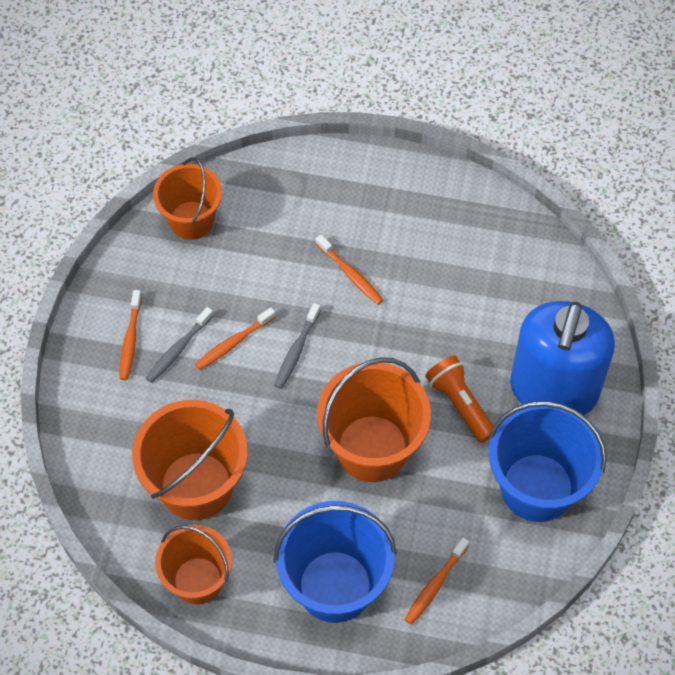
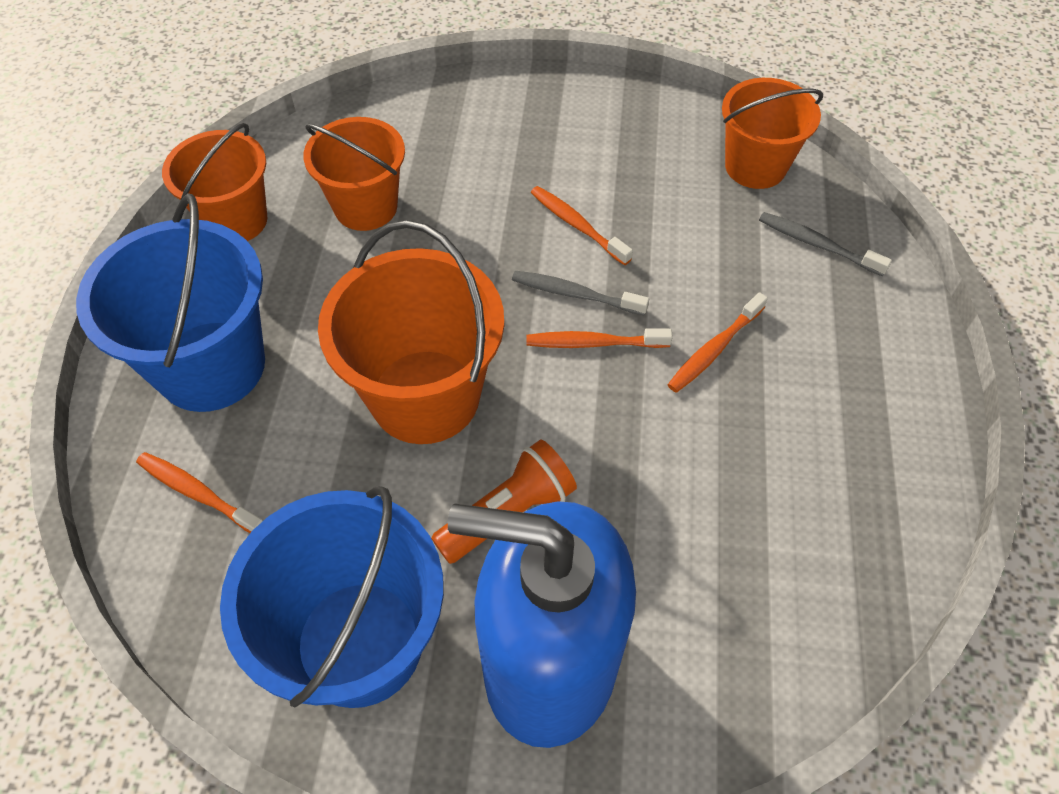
camera: 85 degrees right, 5 degrees down
orange toothbrush [119,290,142,380] -> orange toothbrush moved to [526,328,673,348]
orange bucket [132,400,248,520] -> orange bucket [303,117,405,231], size x0.66
grey toothbrush [146,307,214,383] -> grey toothbrush moved to [759,212,892,276]

